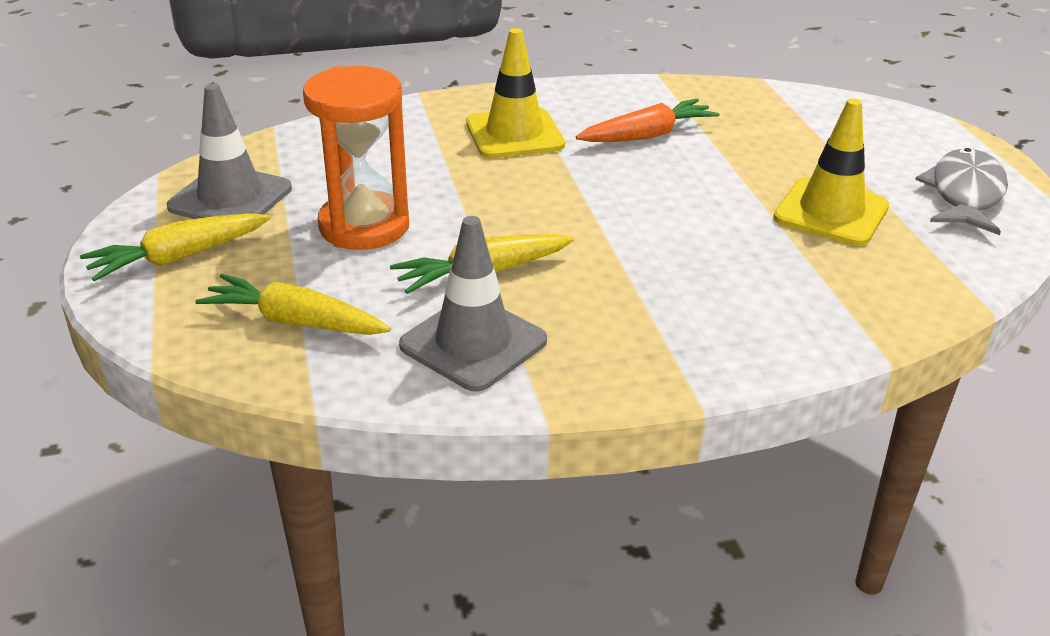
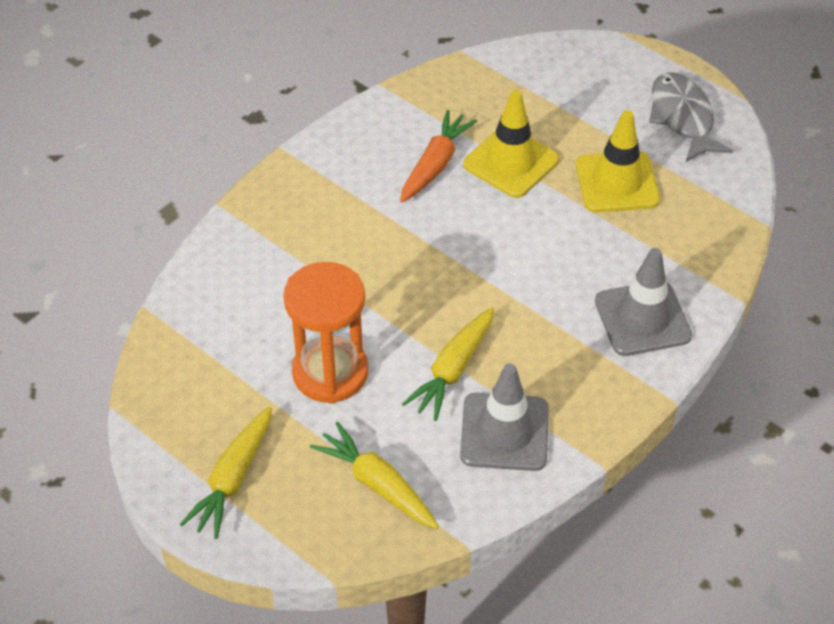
camera: 35 degrees left, 15 degrees up
grey traffic cone [167,84,292,219] -> grey traffic cone moved to [595,248,692,356]
yellow carrot [195,274,391,335] -> yellow carrot turned 60 degrees clockwise [310,421,439,529]
yellow traffic cone [466,28,565,158] -> yellow traffic cone moved to [463,90,559,198]

